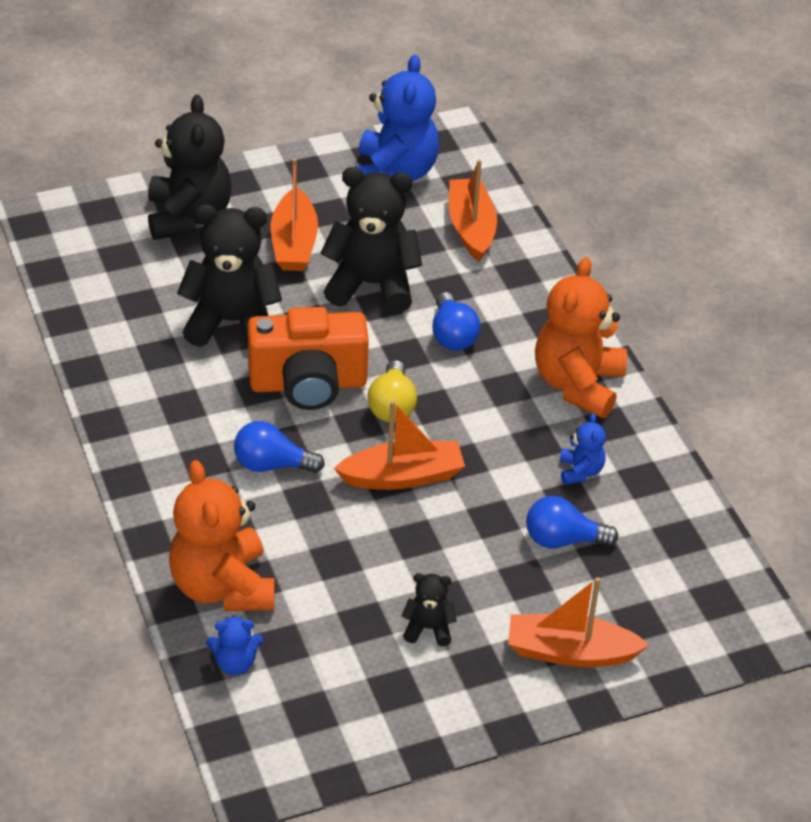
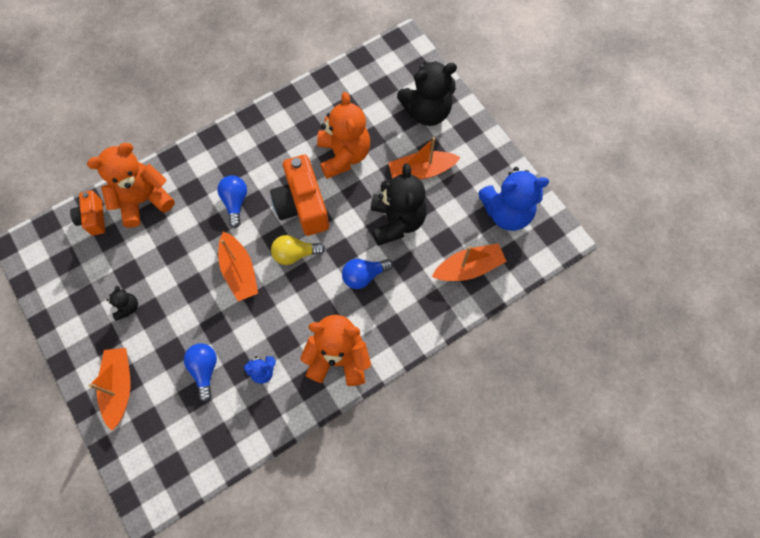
camera: 80 degrees right, 25 degrees up
black teddy bear [177,204,282,347] -> orange teddy bear [317,92,370,179]
blue teddy bear [206,616,263,675] -> orange camera [70,190,105,236]

